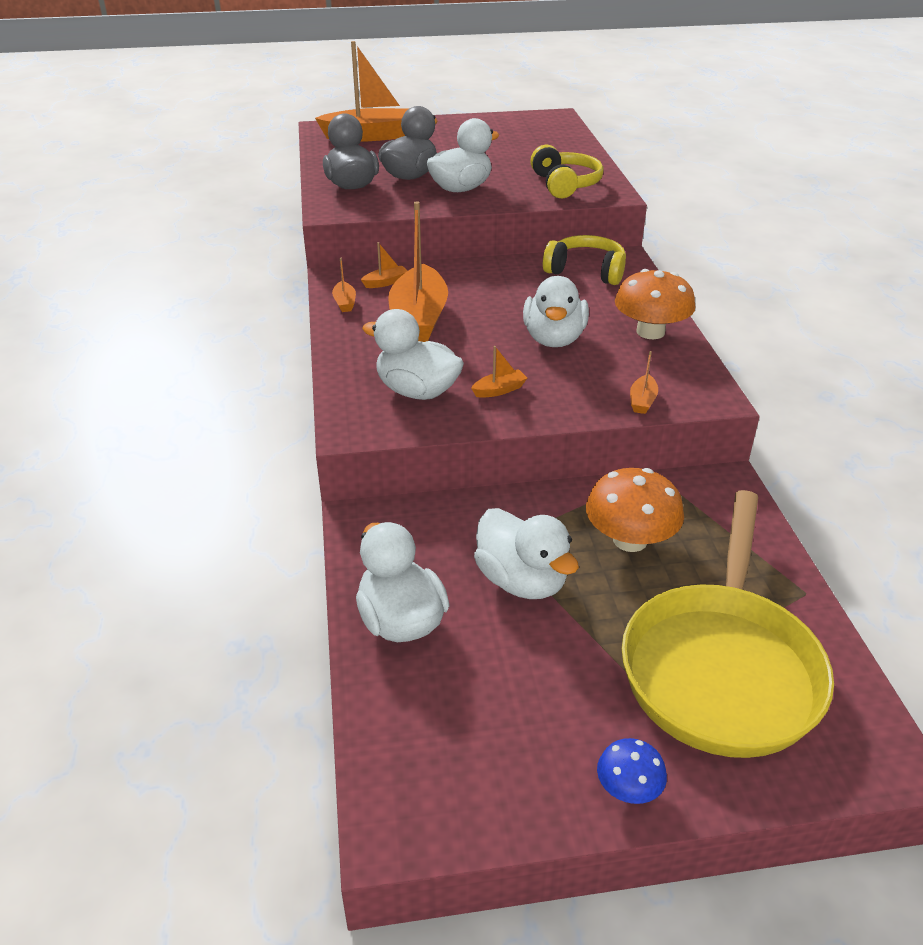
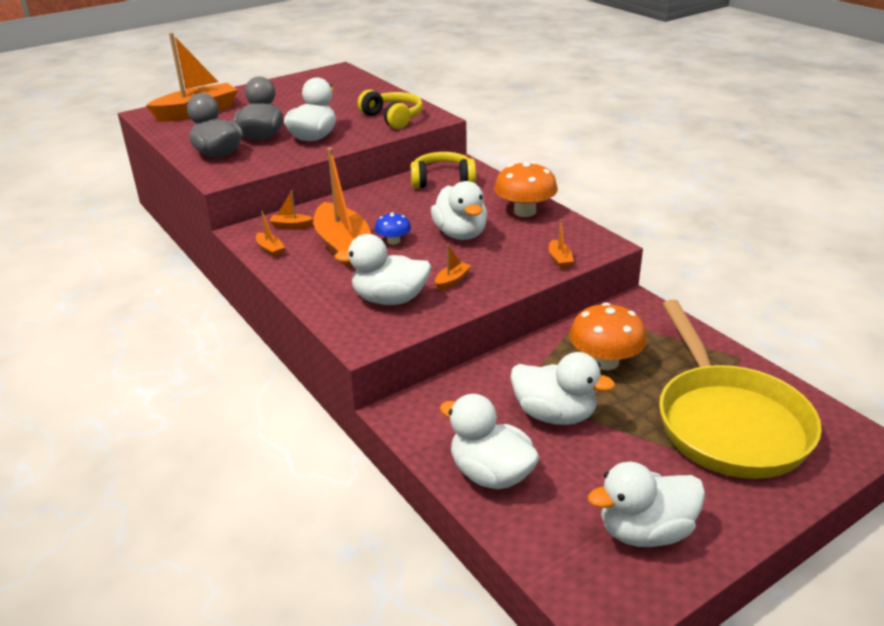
camera: 25 degrees left, 5 degrees down
orange boat [361,242,408,288] -> orange boat turned 120 degrees counterclockwise [270,190,314,229]
blue mushroom [597,738,667,804] -> blue mushroom moved to [375,212,411,245]
none -> white duck [588,462,705,547]

